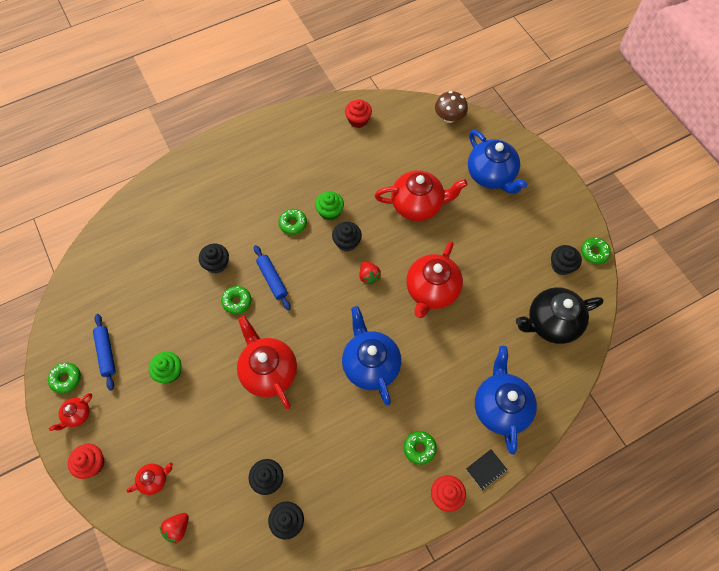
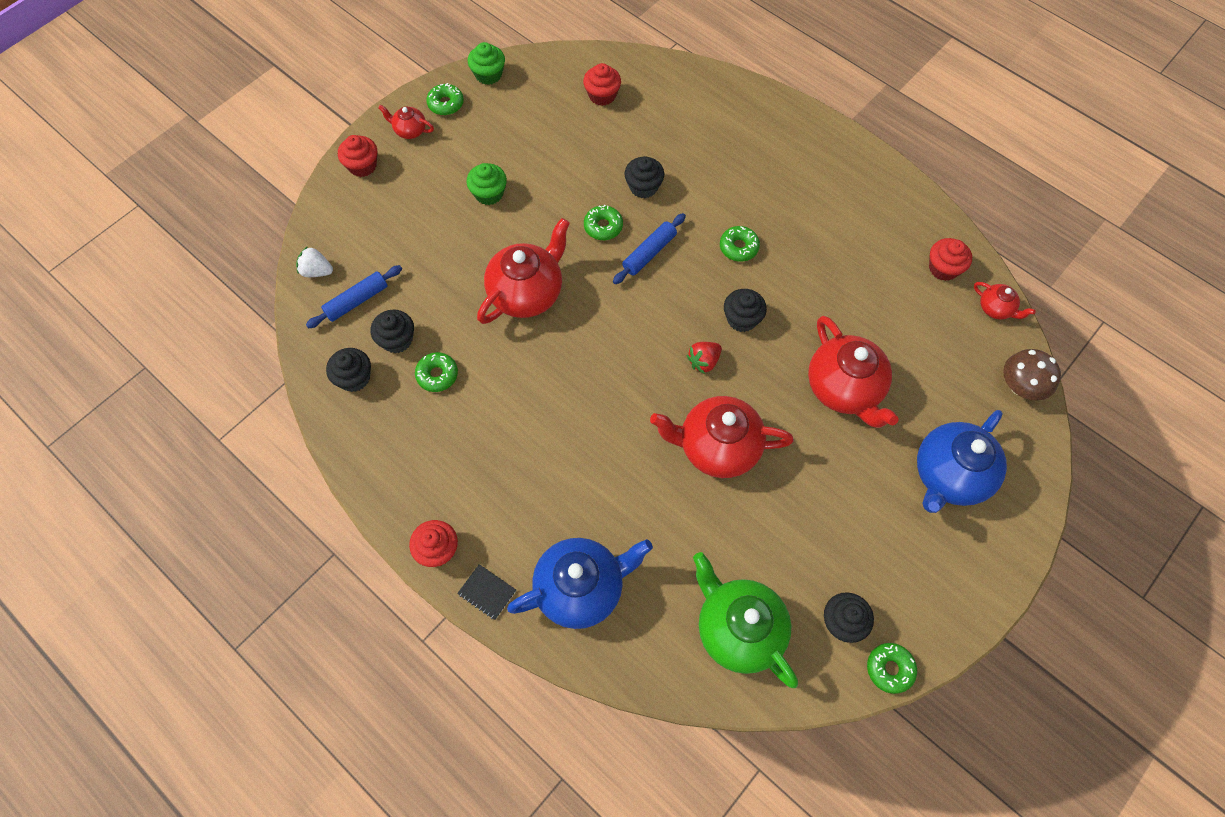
camera: 70 degrees right, 0 degrees up
blue rolling pin [93,314,116,390] -> blue rolling pin moved to [306,265,402,328]
red teapot [127,462,173,495] -> red teapot moved to [974,282,1036,320]
red strawberry [159,513,189,544] -> white strawberry [296,246,333,277]
green cupcake [315,191,344,221] -> green cupcake moved to [468,42,505,85]
blue teapot [342,306,401,405] -> none
green donut [404,431,437,465] -> green donut moved to [415,352,458,392]
black teapot [516,287,604,344] -> green teapot [693,552,798,688]
none -> red cupcake [583,63,621,106]

